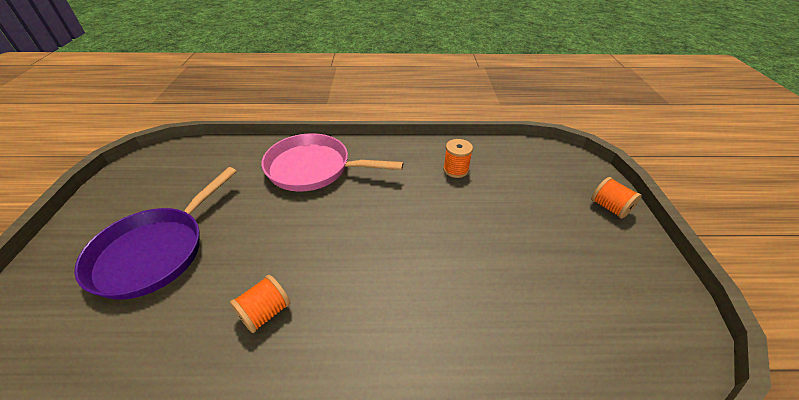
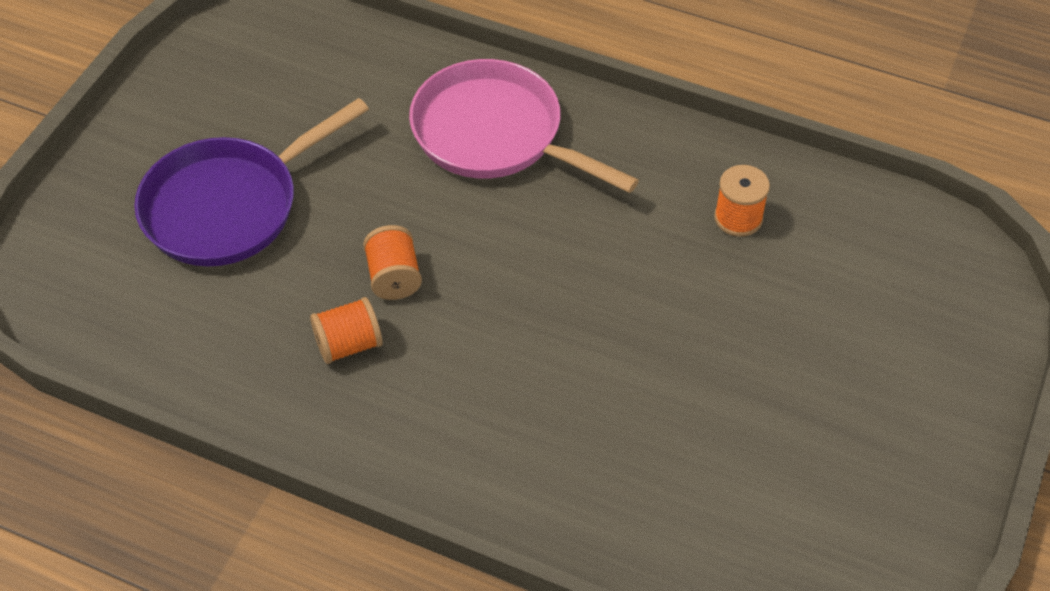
camera: 25 degrees right, 10 degrees up
orange spool [591,177,641,219] -> orange spool moved to [363,225,422,300]

